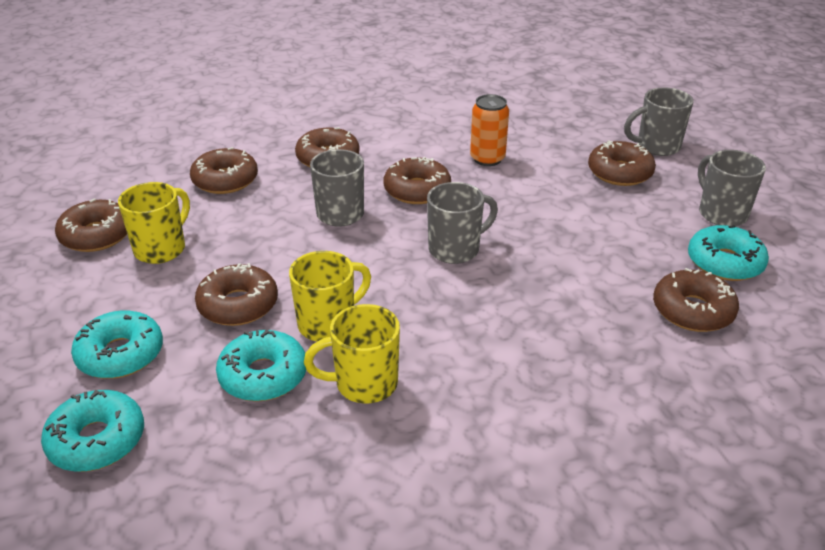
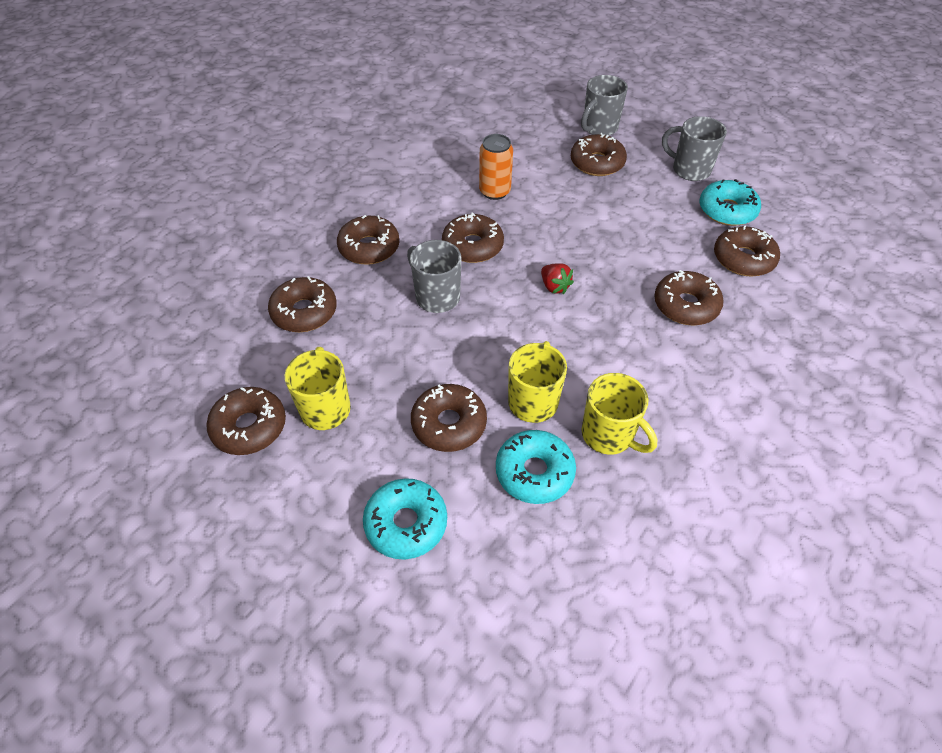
camera: 35 degrees left, 15 degrees up
turquoise donut [41,390,144,472] -> none
yellow mug [304,304,400,404] -> yellow mug turned 90 degrees counterclockwise [581,373,657,455]
grey mug [427,182,498,264] -> red strawberry [541,263,574,294]
none -> brown donut [654,270,724,325]

